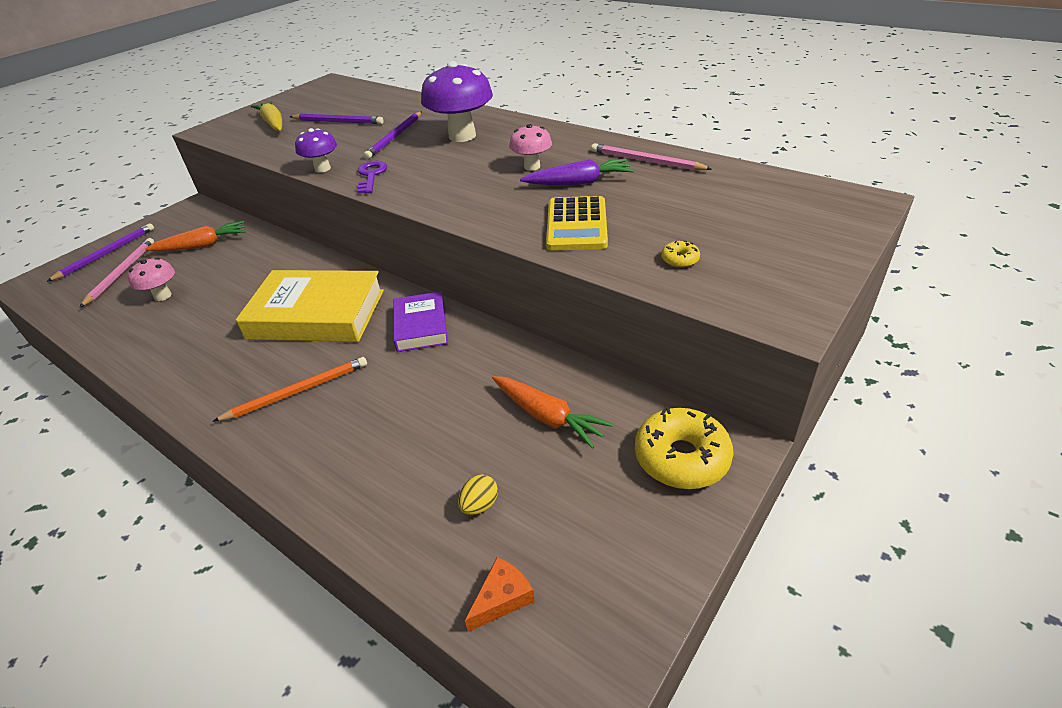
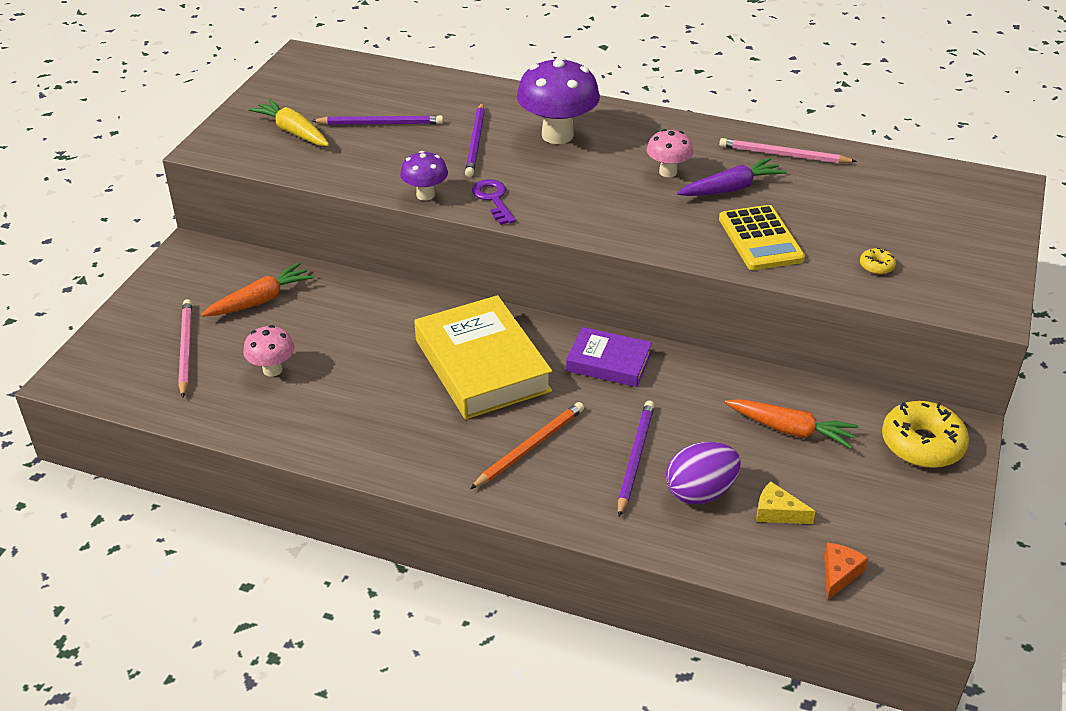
camera: 20 degrees left, 0 degrees up
purple pencil [46,223,154,282] -> purple pencil moved to [618,401,655,517]
yellow book [236,270,384,342] -> yellow book turned 75 degrees clockwise [414,295,552,419]
purple book [394,292,448,352] -> purple book turned 45 degrees counterclockwise [566,327,652,387]
yellow egg [458,475,498,515] -> yellow cheese [757,482,816,524]
none -> purple egg [666,442,741,504]

